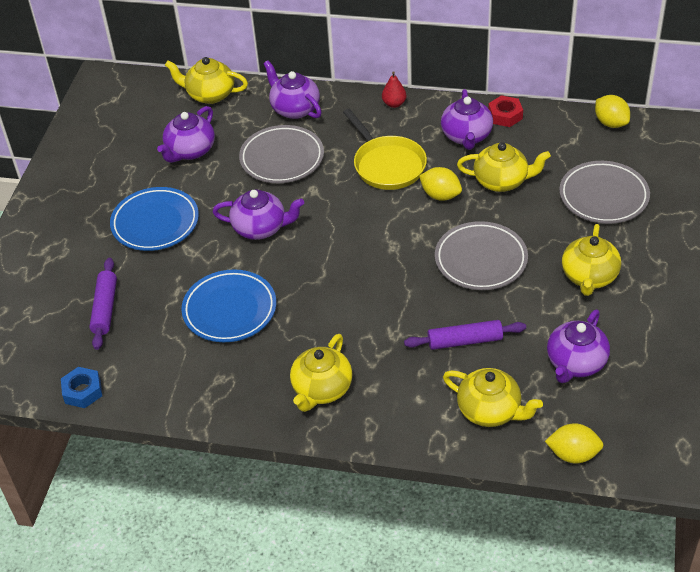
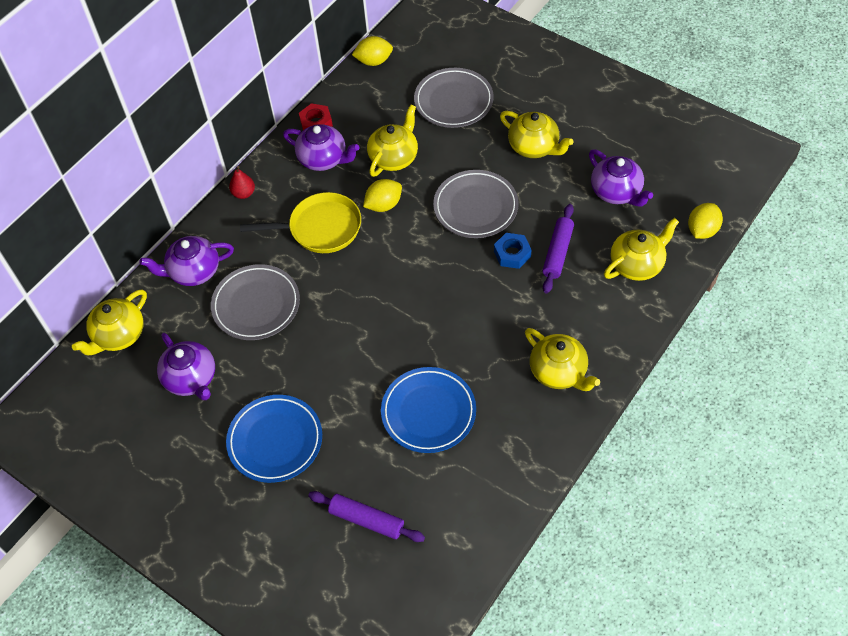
camera: 65 degrees left, 10 degrees up
blue nut [61,367,102,408] -> blue nut moved to [494,233,531,269]
purple teapot [213,189,304,240] -> none

